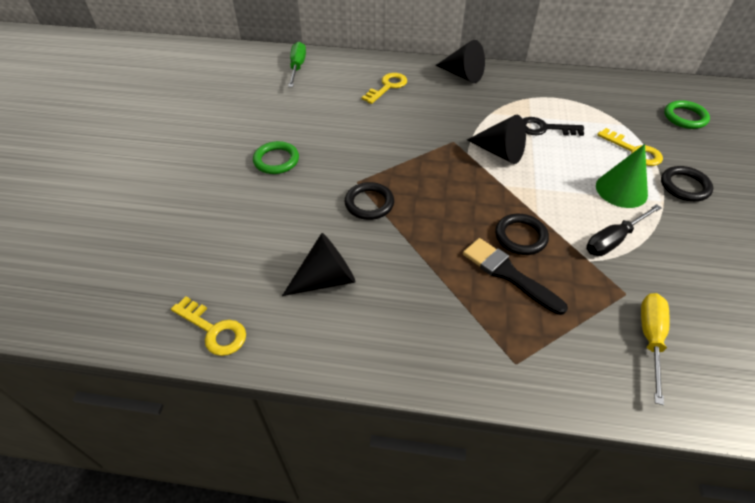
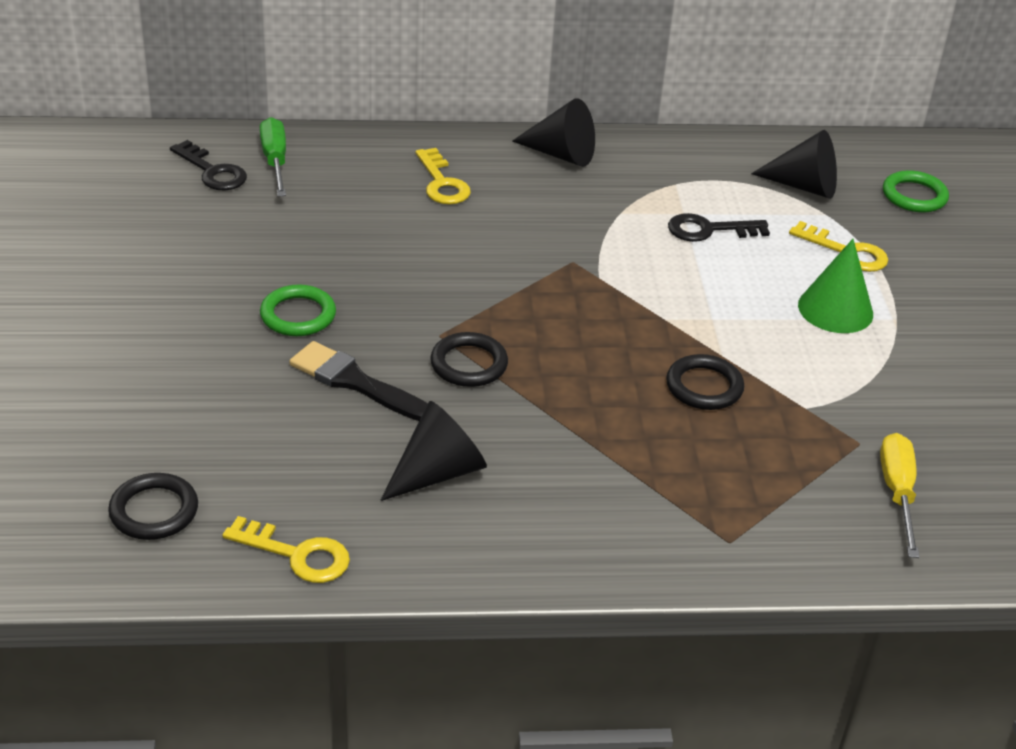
camera: 15 degrees left, 10 degrees down
yellow key [362,73,407,104] -> yellow key turned 135 degrees clockwise [415,148,471,204]
black brush [463,238,568,315] -> black brush moved to [289,341,428,421]
black cone [467,115,526,164] -> black cone moved to [751,130,837,199]
black screwdriver [586,204,662,256] -> none
black ring [661,166,713,202] -> black ring moved to [108,473,198,540]
none -> black key [170,140,247,190]

